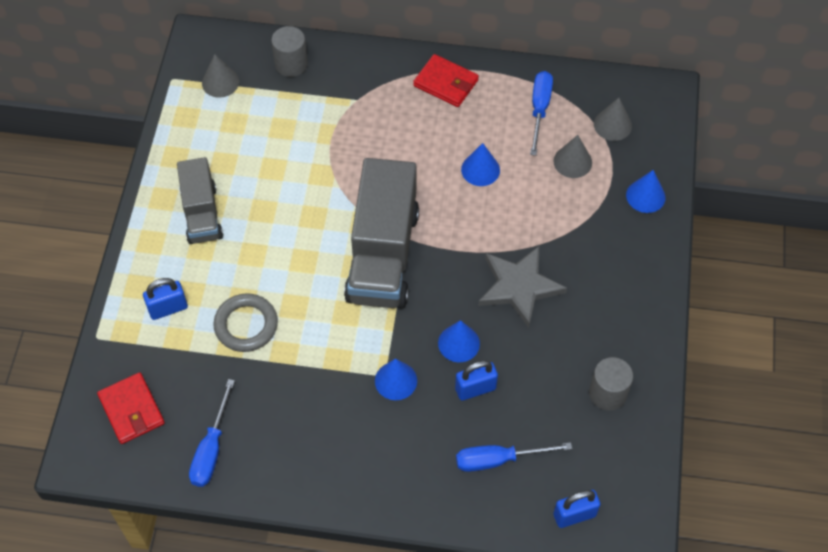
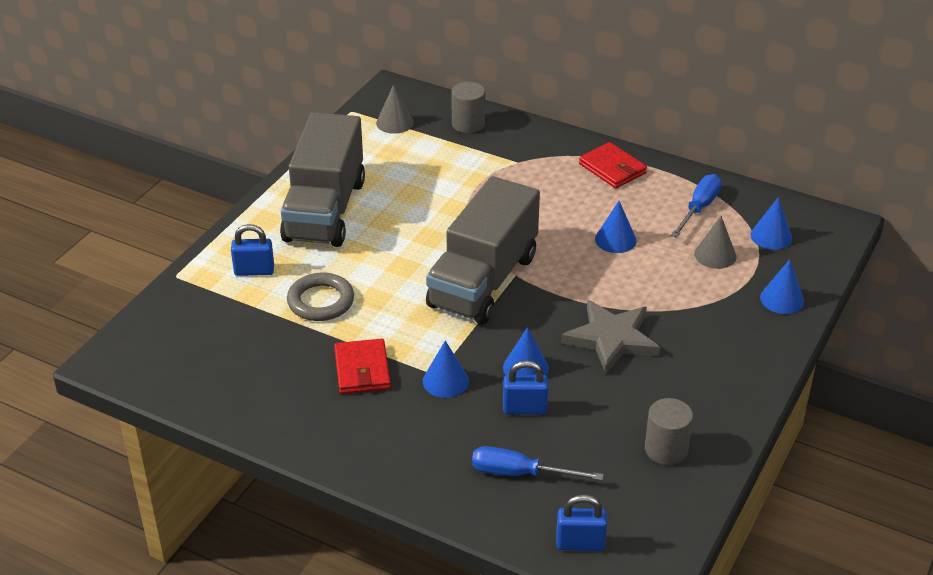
camera: 20 degrees right, 20 degrees down
red wallet [97,372,165,444] -> red wallet moved to [334,339,391,394]
grey truck [177,157,223,244] -> grey truck [280,112,365,247], size x1.70
blue screwdriver [189,379,235,487] -> none
grey cone [594,98,632,141] -> blue cone [751,197,792,250]

